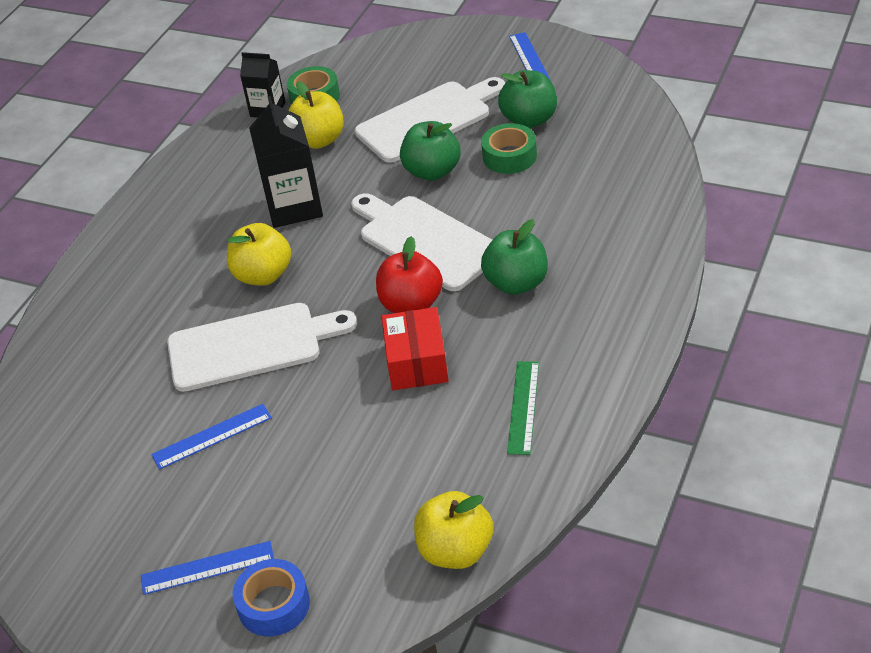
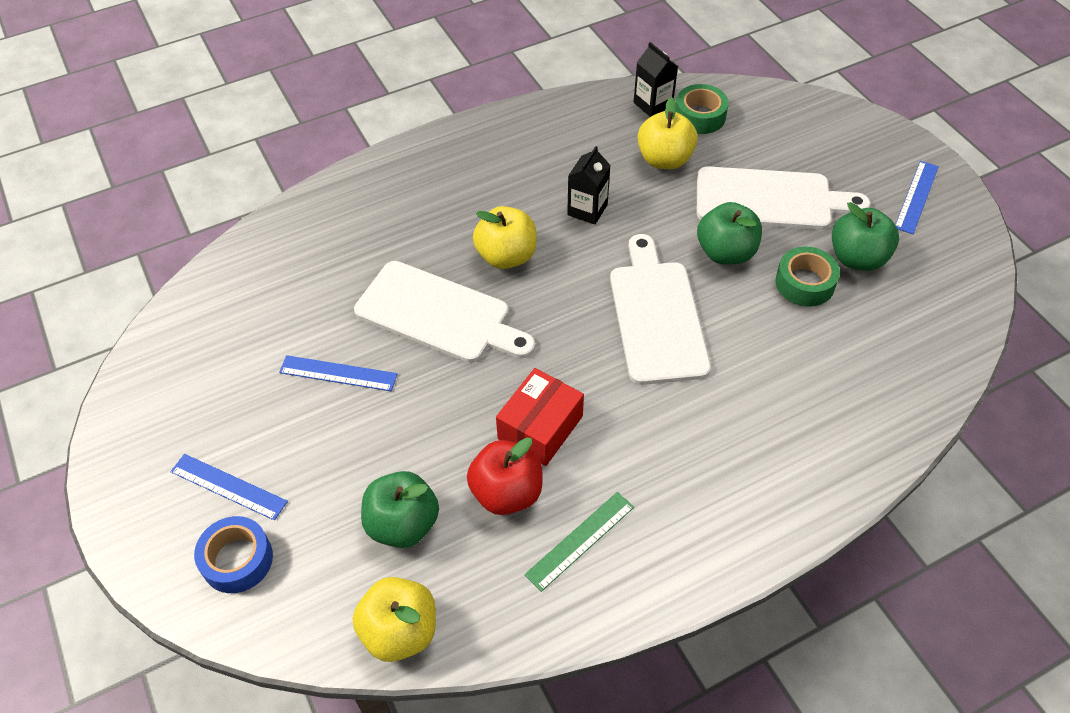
camera: 35 degrees right, 10 degrees up
black carton [249,96,323,228] -> black carton [567,146,611,225], size x0.61
red apple [376,236,443,313] -> red apple moved to [467,437,543,515]
green apple [481,219,548,295] -> green apple moved to [361,471,439,548]

